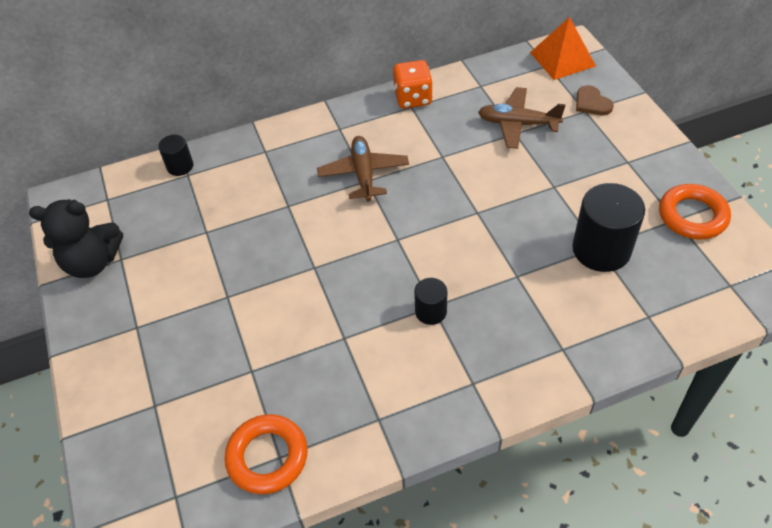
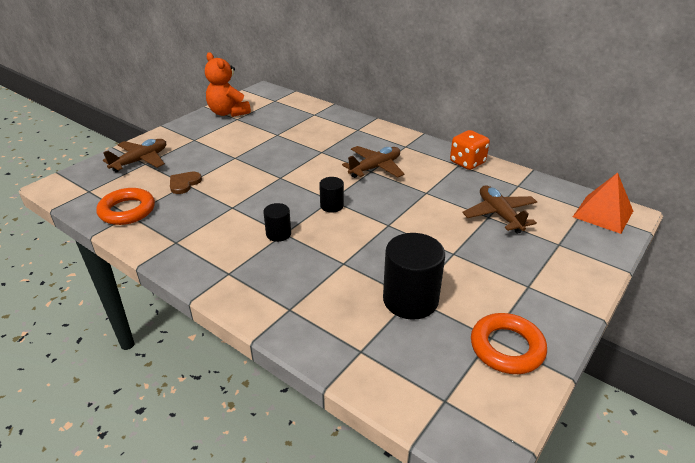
camera: 55 degrees right, 15 degrees down
black teddy bear [29,199,123,278] -> orange teddy bear [205,52,251,117]
black cylinder [158,135,194,176] -> black cylinder moved to [319,177,344,213]
brown heart [576,85,614,115] -> brown heart moved to [170,172,202,194]
none -> brown plane [103,139,166,173]

